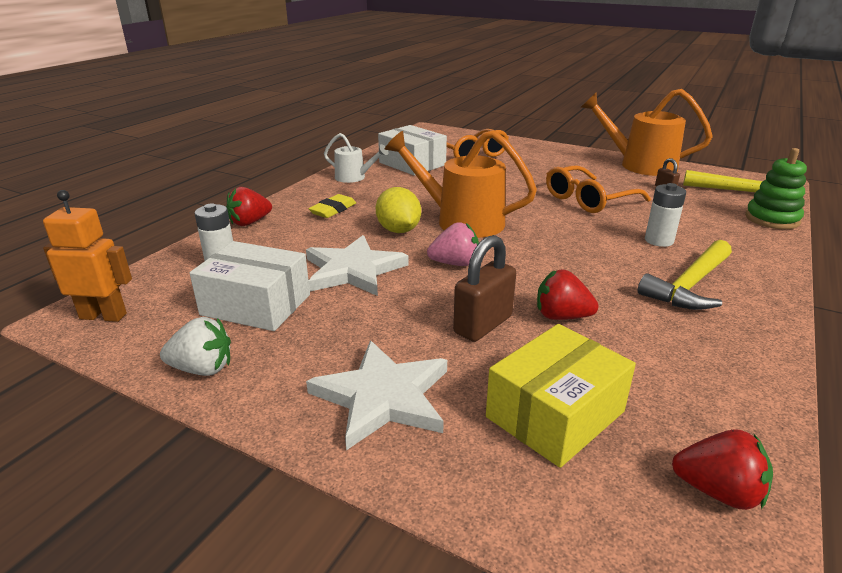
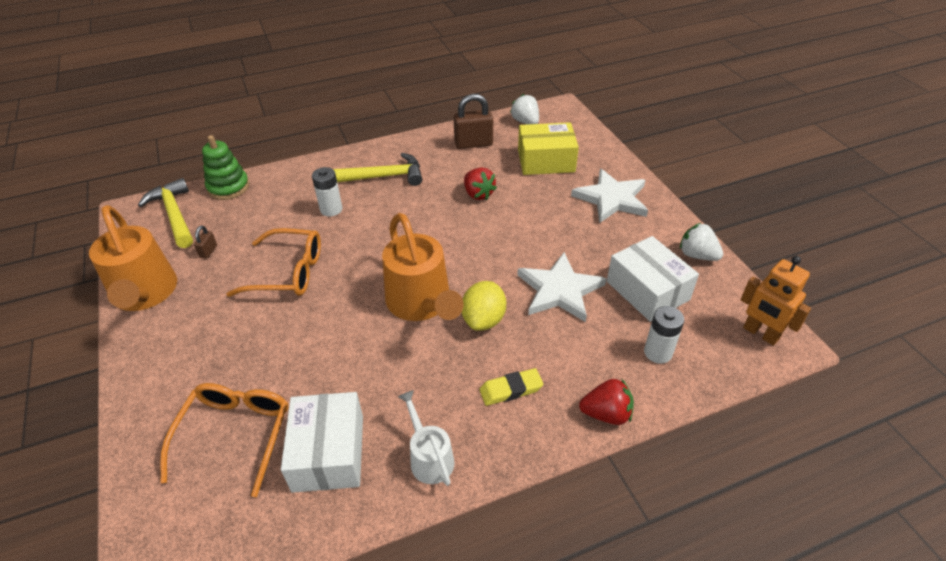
camera: 140 degrees left, 15 degrees up
pink strawberry [427,222,479,266] -> none
brown padlock [453,235,516,342] -> brown padlock moved to [453,94,493,149]
red strawberry [672,429,773,510] -> white strawberry [510,94,539,124]

